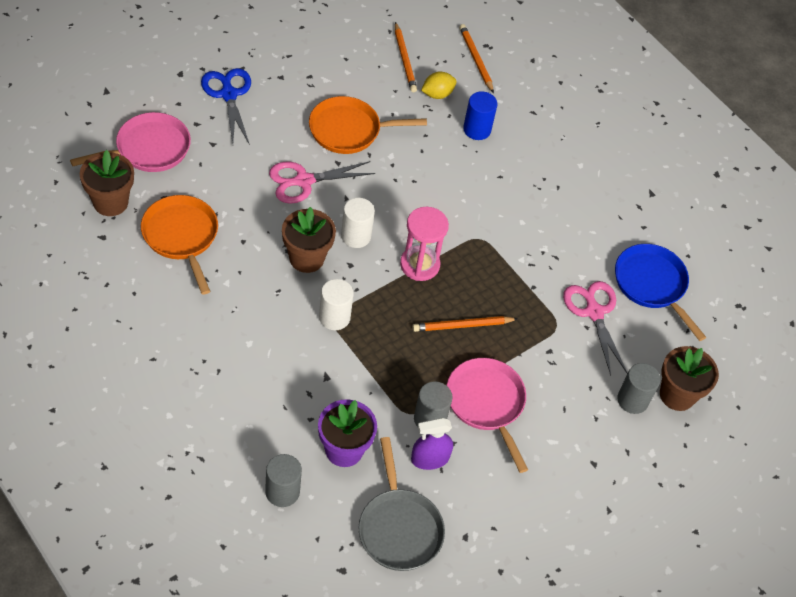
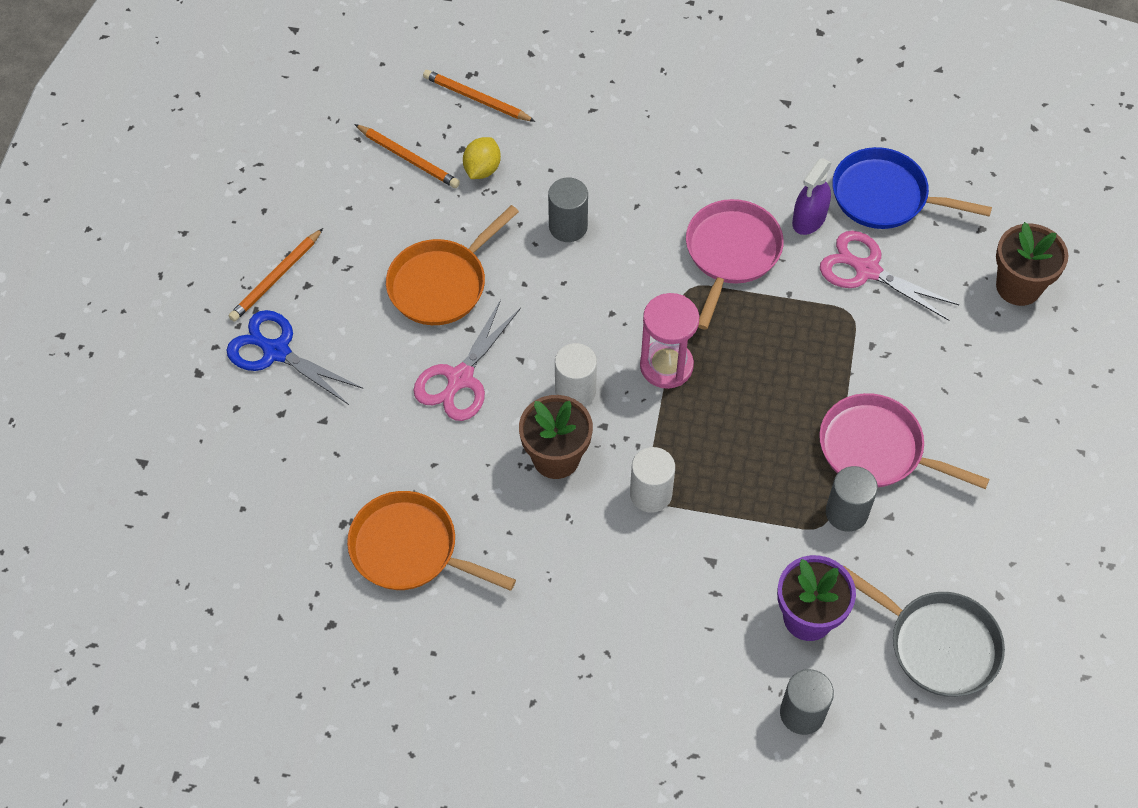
camera: 35 degrees left, 5 degrees up
pink pan [70,112,191,172] -> pink pan moved to [686,199,784,330]
brown flower pot [80,150,134,216] -> none
purple spray bottle [411,418,453,470] -> purple spray bottle moved to [792,158,832,235]
orange pencil [413,316,517,332] -> orange pencil moved to [229,228,323,322]
blue cylinder [463,91,497,140] -> none
grey cylinder [617,363,660,414] -> grey cylinder moved to [548,177,588,242]

